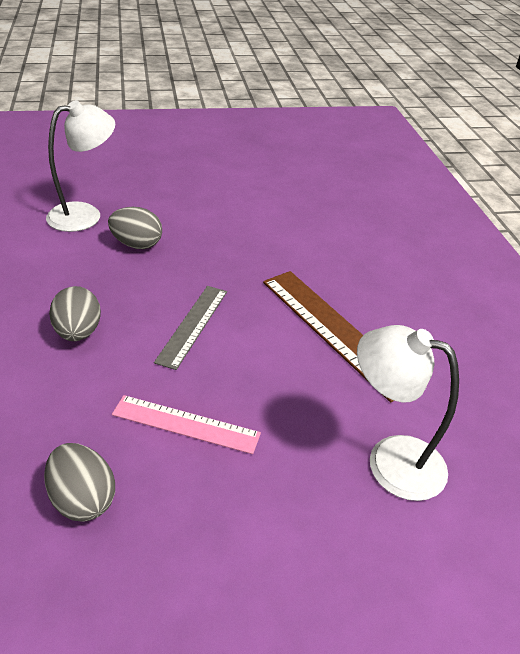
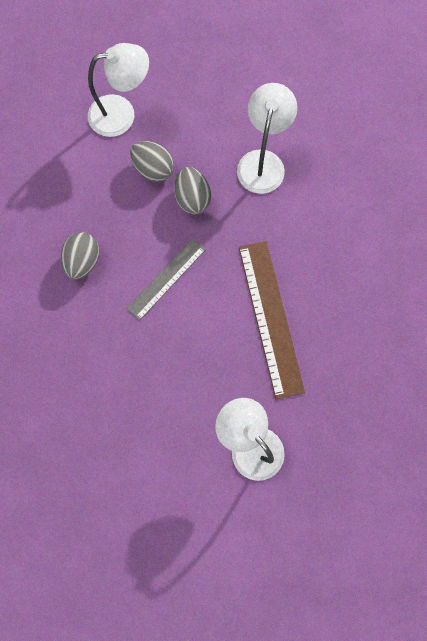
camera: 25 degrees right, 35 degrees up
grey egg [44,443,115,522] -> grey egg moved to [174,167,211,214]
pink ruler [112,395,261,454] -> none
none -> white lamp [237,83,297,194]

